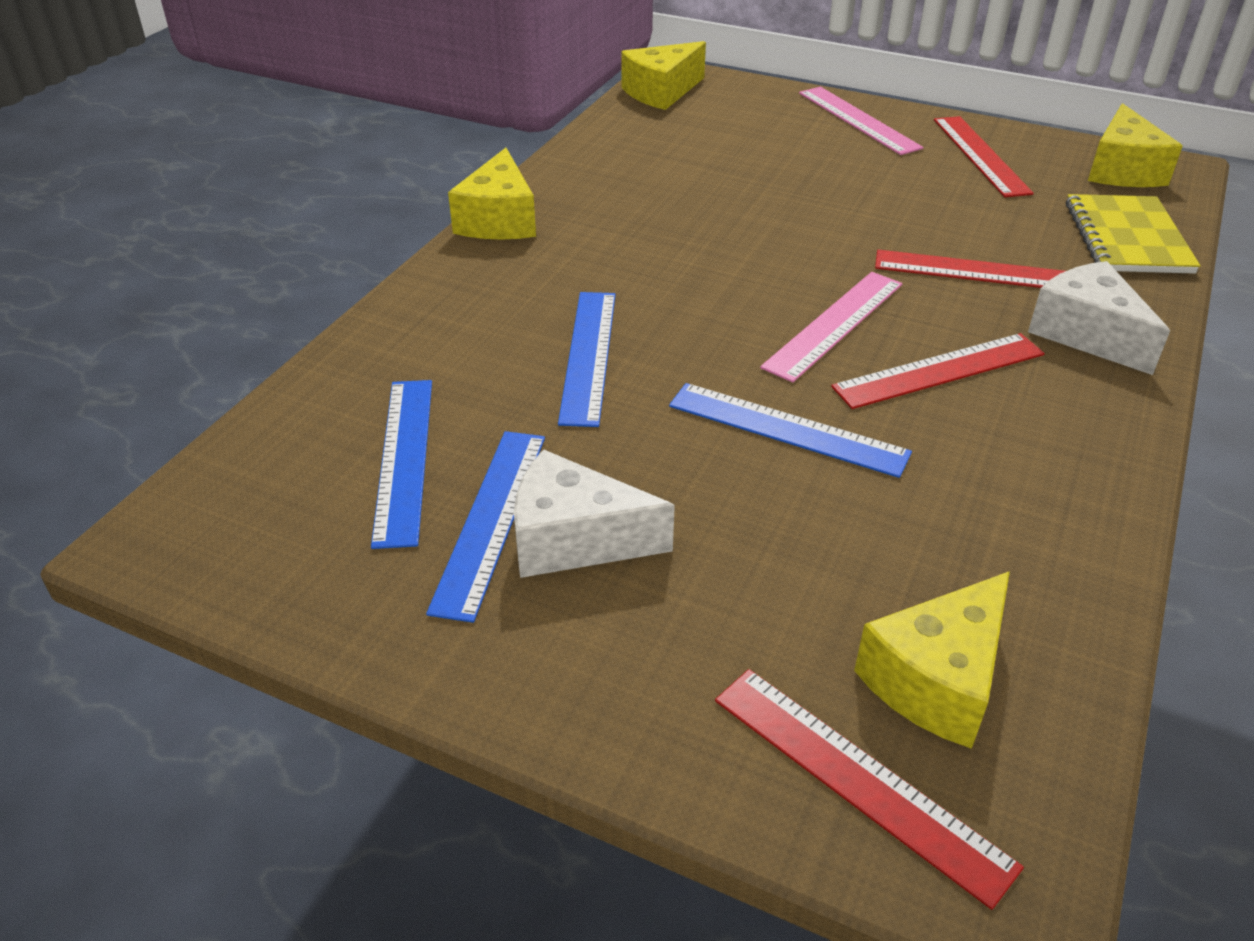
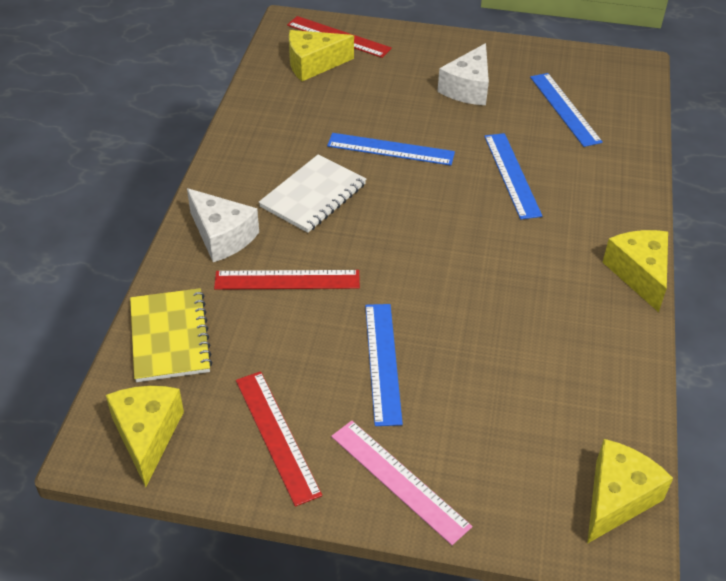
camera: 165 degrees right, 5 degrees up
blue ruler [426,431,545,623] -> blue ruler moved to [365,304,403,426]
white cheese [514,449,675,578] -> white cheese turned 120 degrees clockwise [437,43,489,105]
pink ruler [760,272,902,382] -> none
red ruler [831,333,1045,409] -> white notebook [259,154,366,233]
yellow cheese [854,571,1010,749] -> yellow cheese turned 135 degrees counterclockwise [289,30,354,81]

